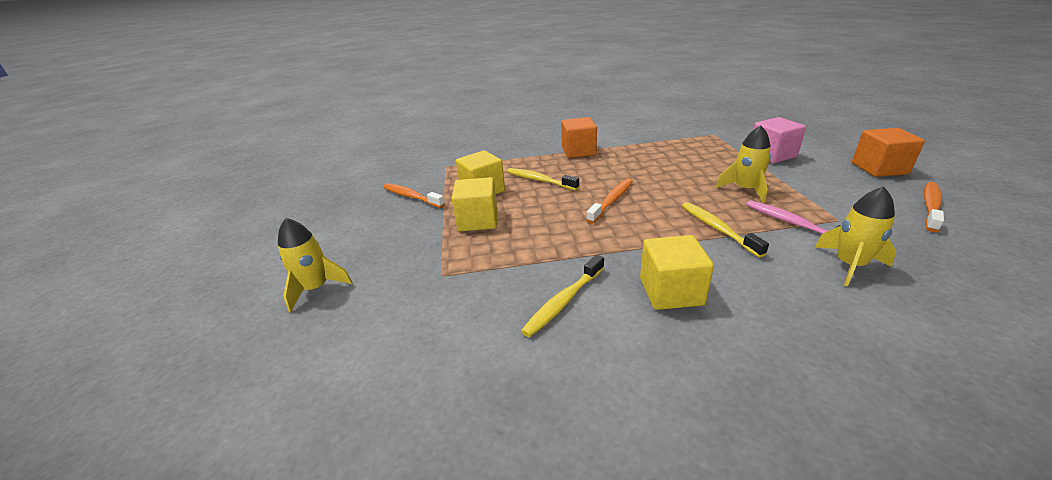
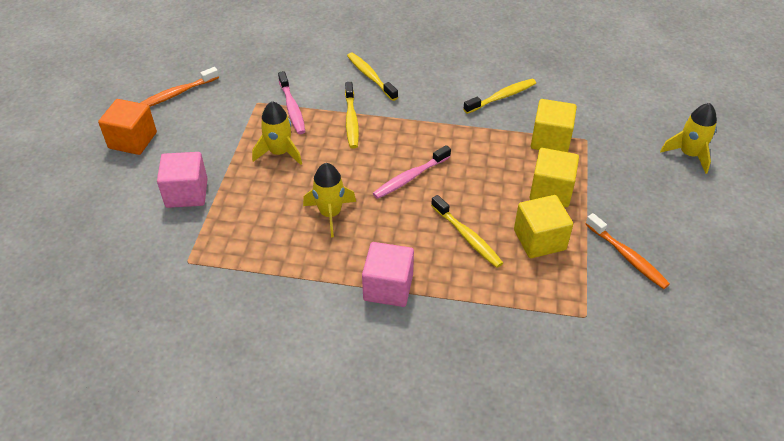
camera: 165 degrees left, 15 degrees up
orange cube [561,117,597,158] -> pink cube [362,242,414,307]
orange toothbrush [586,179,633,224] -> pink toothbrush [373,145,451,199]
yellow cube [640,235,714,310] -> yellow cube moved to [531,99,577,152]
yellow rocket [815,187,896,287] -> yellow rocket moved to [303,163,356,237]
none -> yellow toothbrush [347,53,398,101]

